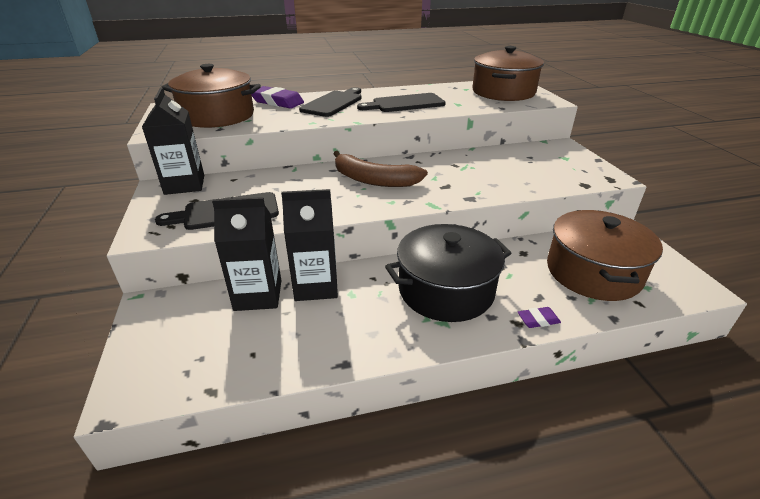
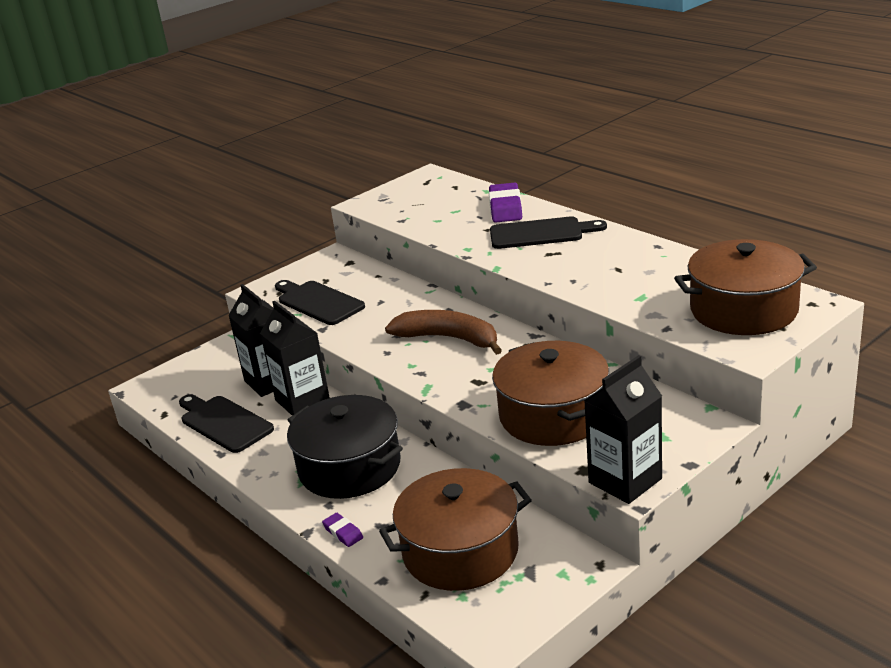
camera: 65 degrees right, 5 degrees down
black carton [142,87,204,195] -> black carton moved to [584,355,662,504]
brown pot [162,64,261,128] -> brown pot moved to [492,341,609,446]
brown banana [334,151,428,187] -> brown banana turned 120 degrees clockwise [385,310,502,355]
black cutting board [357,93,446,112] -> black cutting board moved to [179,394,274,453]

